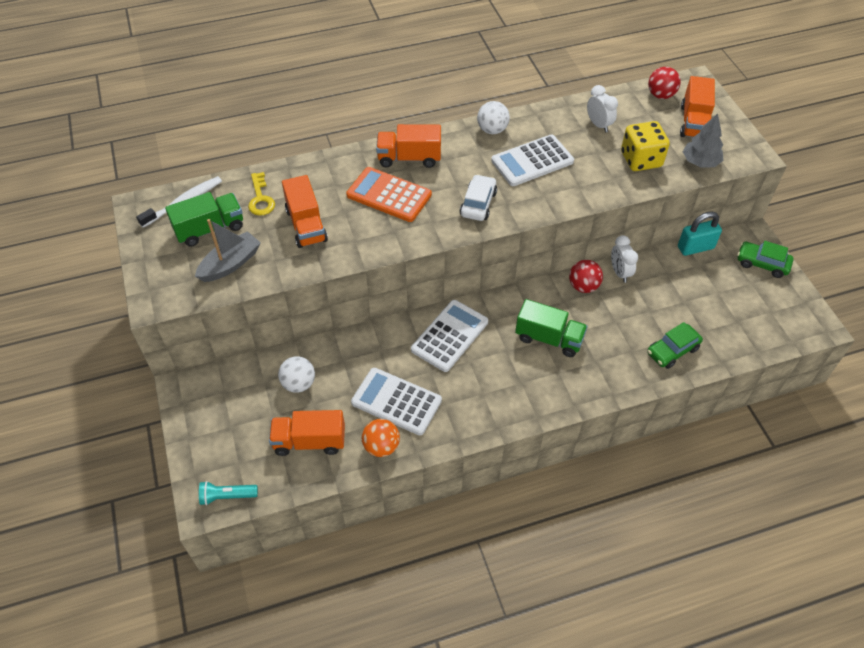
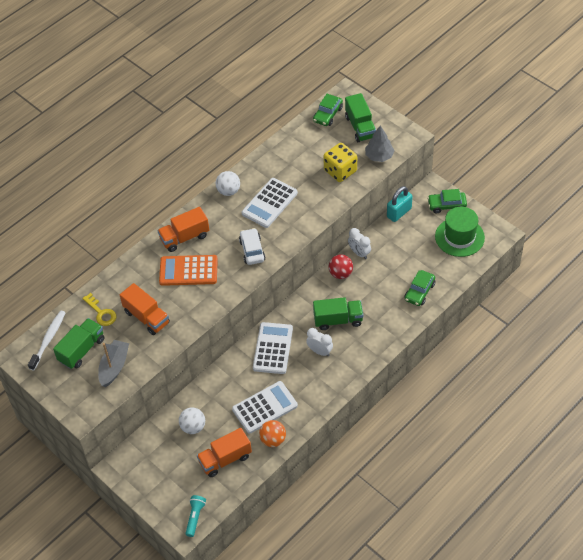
camera: 25 degrees left, 0 degrees up
turquoise flashlight [199,481,258,505] -> turquoise flashlight turned 135 degrees clockwise [185,495,206,537]
white calculator [351,368,442,436] -> white calculator turned 150 degrees clockwise [232,381,298,434]
white clock [587,85,618,133] -> white clock moved to [306,328,333,356]
red ball [648,67,681,99] -> green car [313,94,343,126]
orange truck [680,76,715,137] -> green truck [345,93,376,142]
none -> green hat [435,207,485,257]

